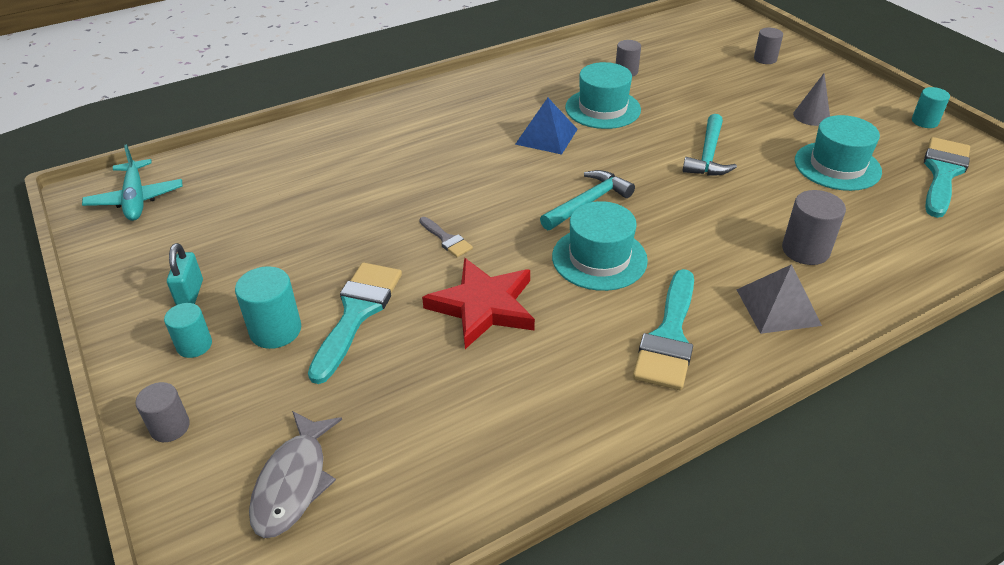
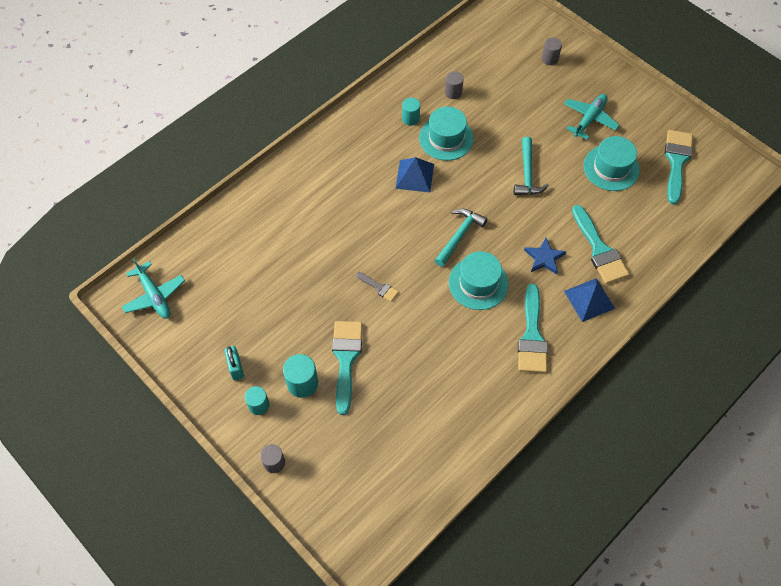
camera: 15 degrees left, 20 degrees up
grey fish [249,411,342,538] -> none
red star [422,258,535,349] -> none
grey pyramid [736,264,822,334] -> blue pyramid [564,278,615,322]
grey cylinder [782,190,846,265] -> turquoise brush [572,205,630,284]
grey cone [793,73,830,126] -> turquoise plane [564,94,620,140]
turquoise cylinder [912,87,950,128] -> turquoise cylinder moved to [402,98,420,126]
none -> blue star [524,238,566,275]

